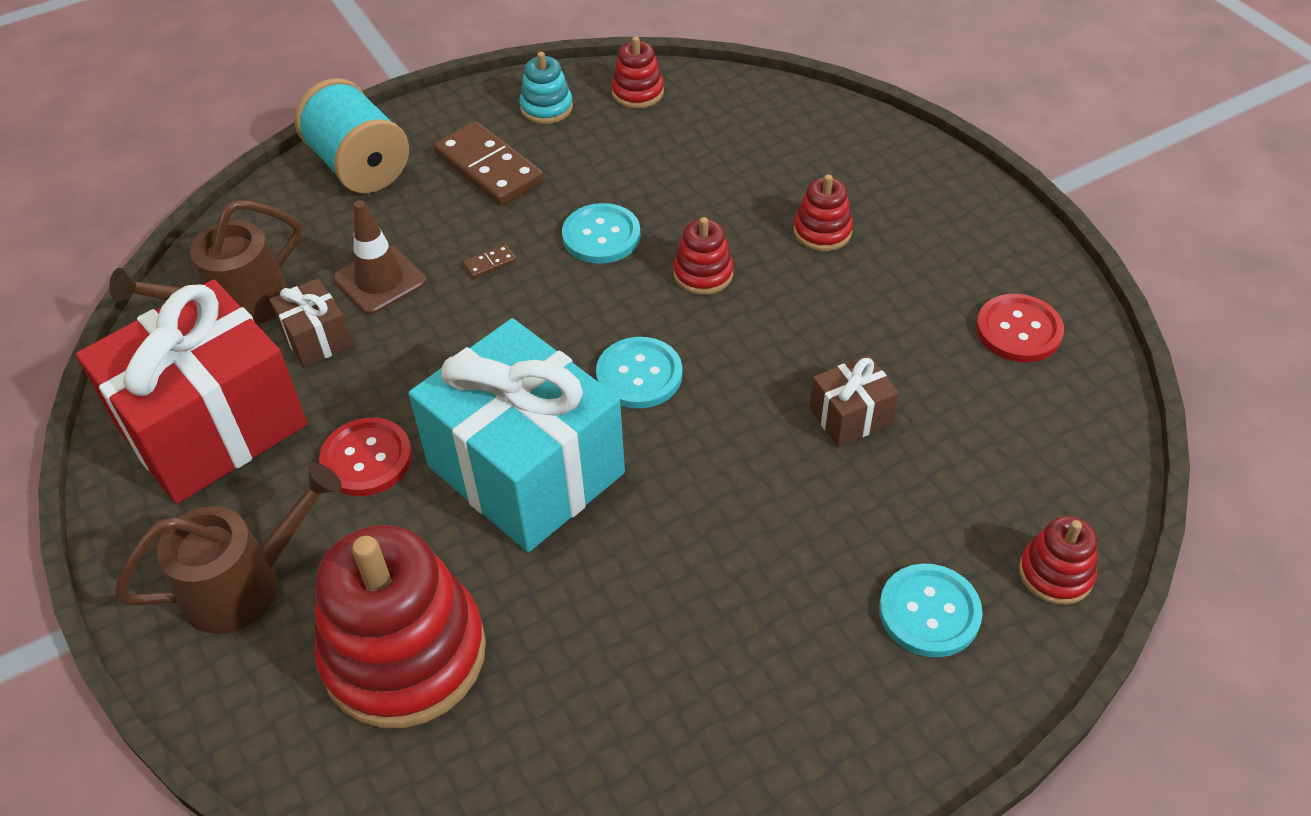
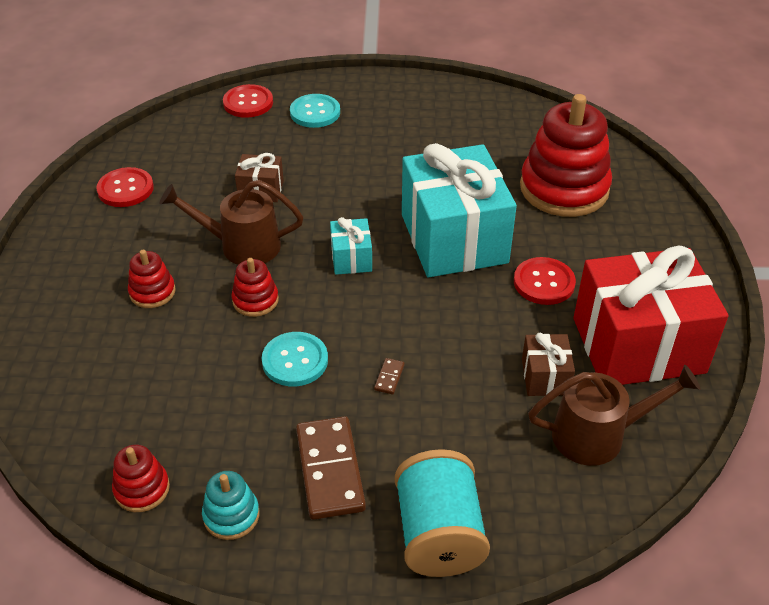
camera: 150 degrees left, 5 degrees down
brown watering can [115,463,342,634] -> brown watering can moved to [160,180,303,265]
brown traffic cone [333,200,426,315] -> none
brown domino [463,244,516,279] -> brown domino turned 75 degrees counterclockwise [374,358,405,394]
turquoise button [596,337,682,409] -> turquoise gift [330,217,372,275]
red stacking toy [1019,516,1097,605] -> red button [223,84,273,118]

